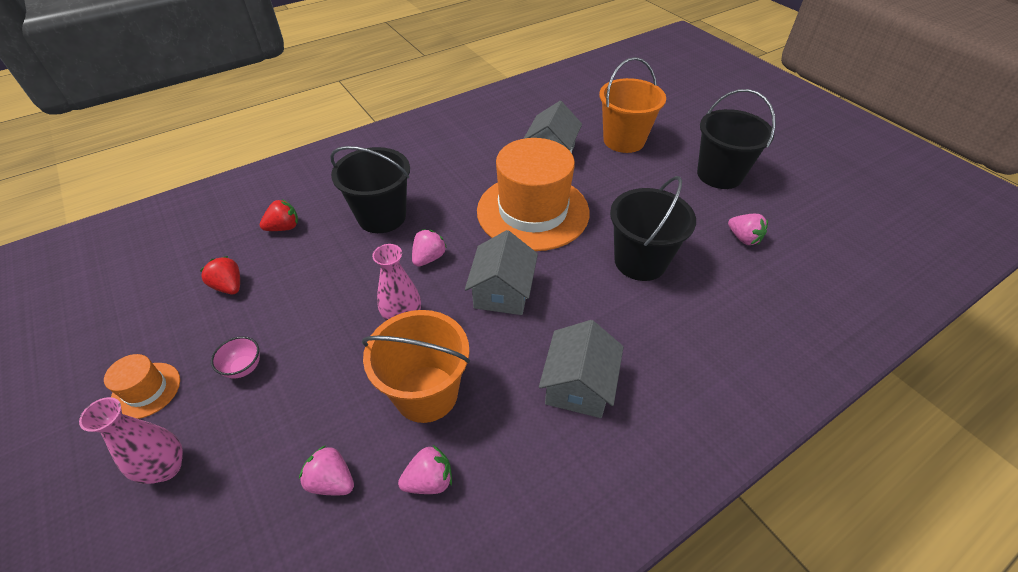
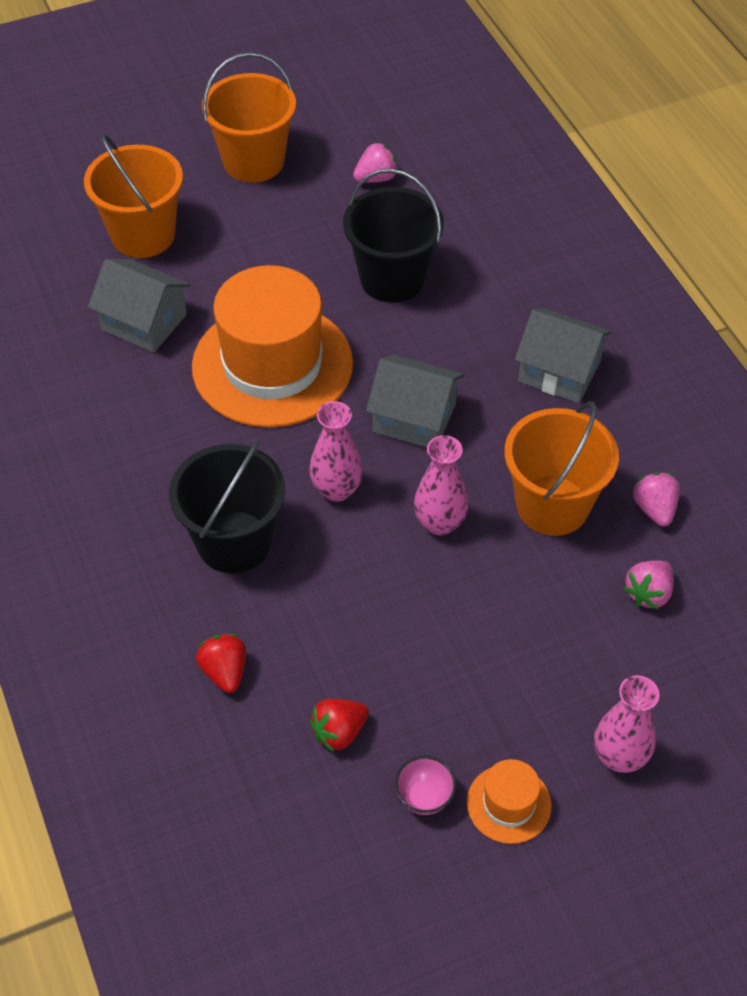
camera: 80 degrees left, 5 degrees up
pink bowl [211,336,260,378] -> pink bowl moved to [395,756,456,815]
pink strawberry [412,229,447,267] -> pink vase [309,401,363,502]
black bucket [697,89,776,189] -> orange bucket [202,52,296,182]

